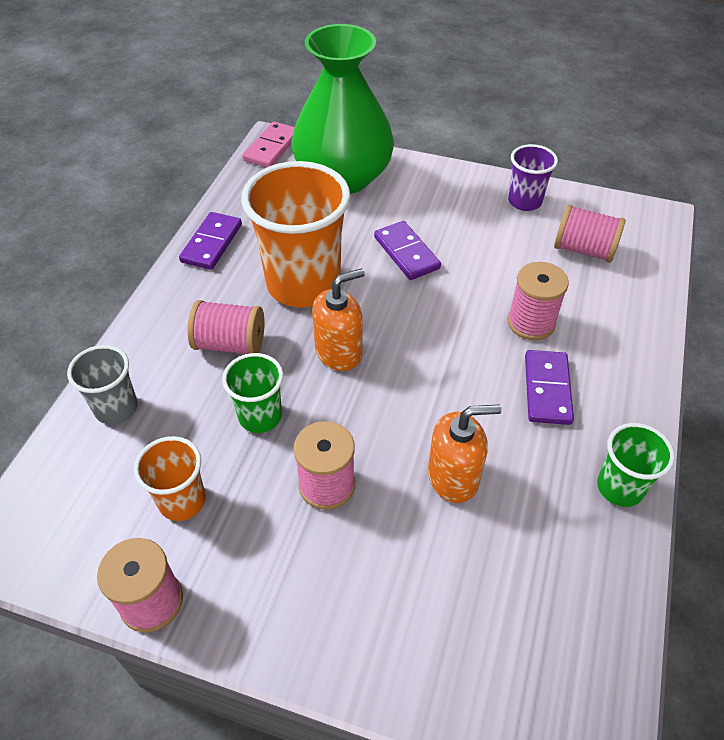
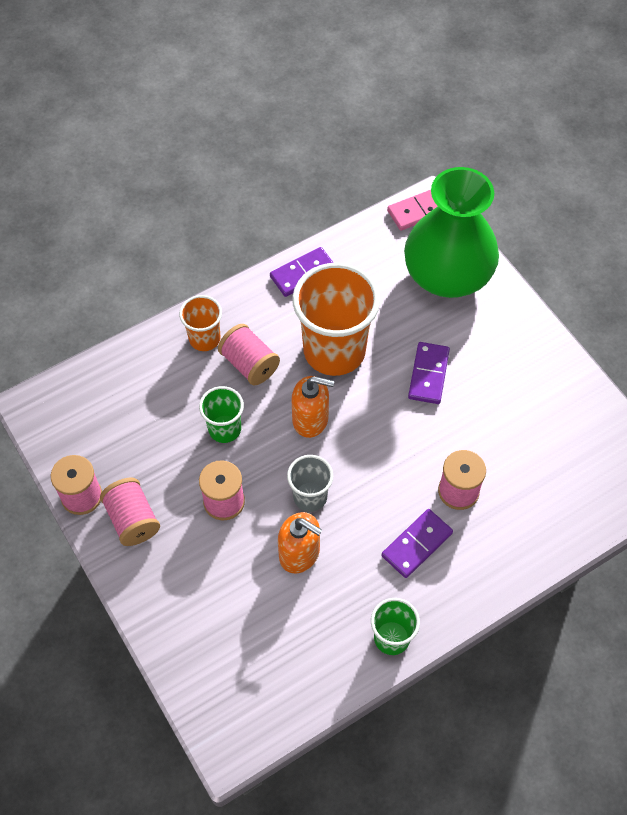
camera: 40 degrees right, 10 degrees up
grey cup [67,345,138,425] -> grey cup moved to [287,455,333,512]
orange cup [134,436,206,521] -> orange cup moved to [179,295,222,351]
purple cup [508,144,558,211] -> none
pink spool [554,205,626,263] -> pink spool moved to [100,478,160,546]

